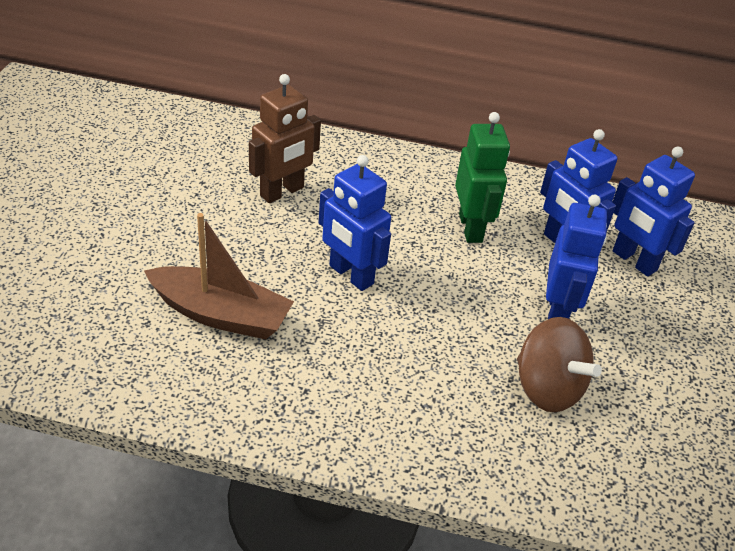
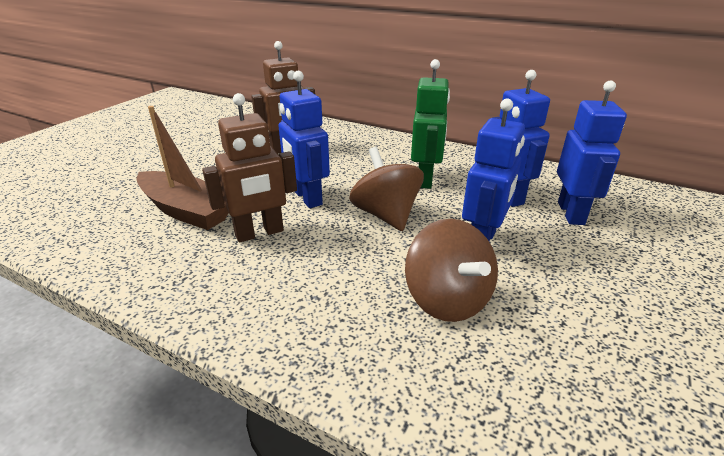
camera: 20 degrees right, 10 degrees down
blue robot [613,146,695,277] -> blue robot turned 150 degrees counterclockwise [557,81,627,225]
none -> brown robot [202,93,297,242]
none -> brown spinning top [349,147,424,231]

